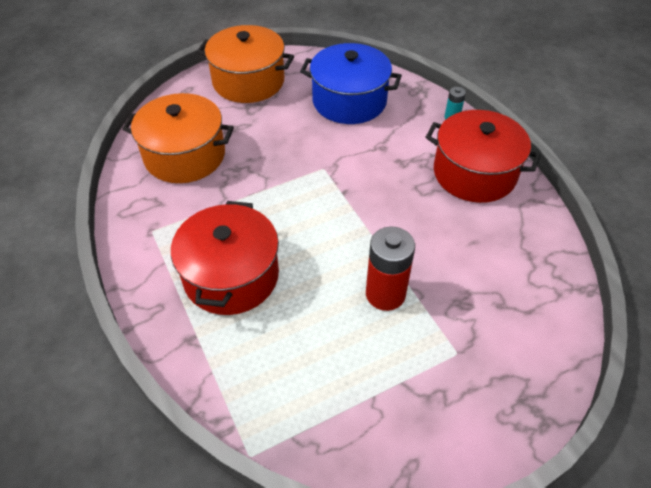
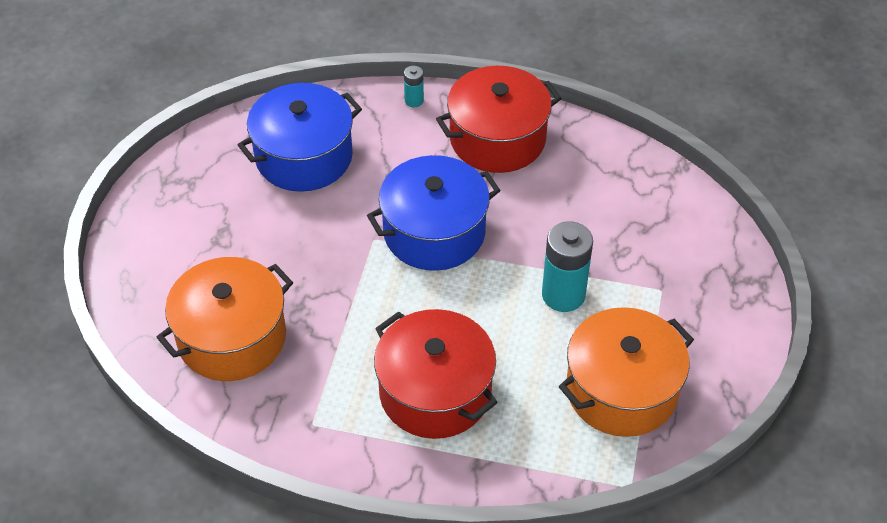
camera: 50 degrees left, 0 degrees up
orange pot [197,25,294,103] -> orange pot moved to [559,307,694,437]
red battery [366,226,415,311] -> turquoise battery [542,222,593,312]
none -> blue pot [367,155,501,271]

